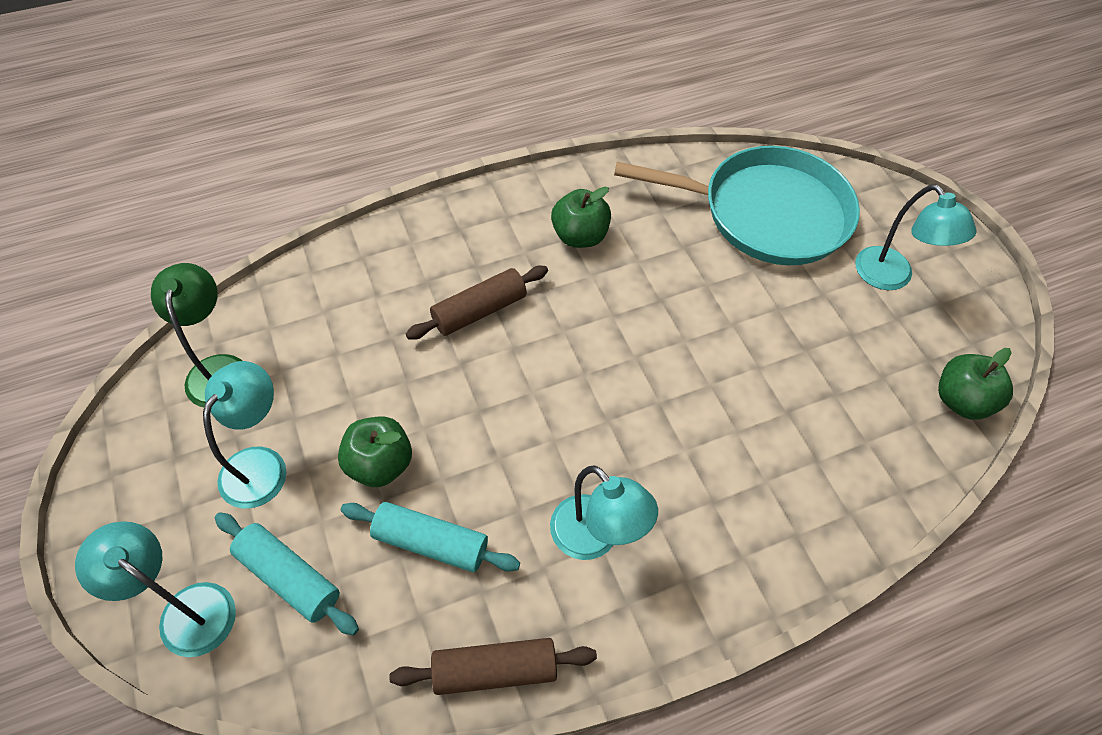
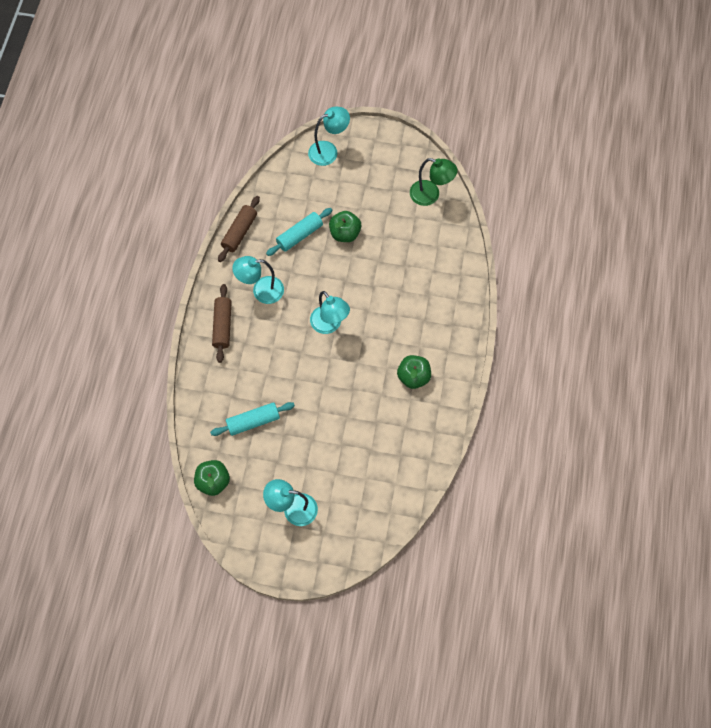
camera: 125 degrees right, 10 degrees up
turquoise lamp [203,361,286,508] -> turquoise lamp moved to [310,291,350,334]
turquoise rolling pin [215,512,359,635] -> turquoise rolling pin moved to [210,402,295,436]
brown rolling pin [406,266,548,340] -> brown rolling pin moved to [212,284,232,363]
turquoise pan [614,146,860,265] -> none

